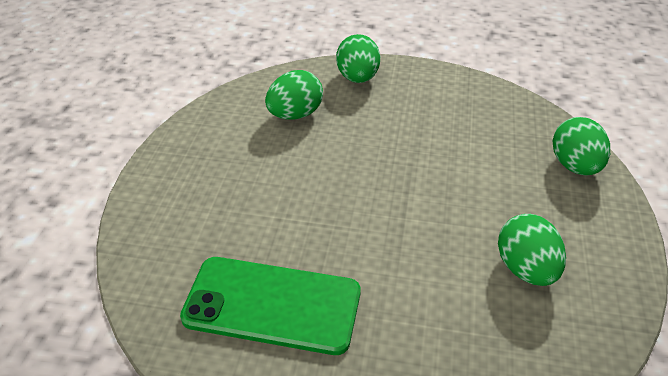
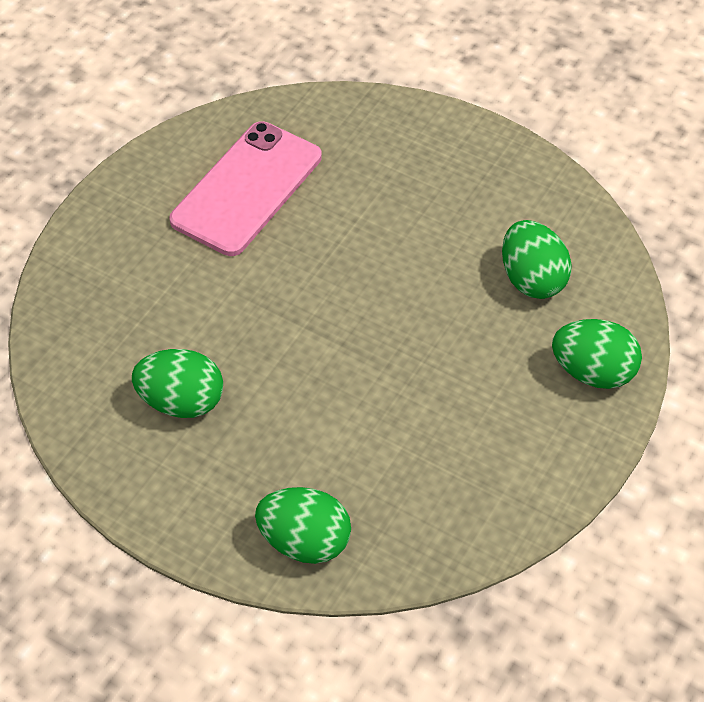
camera: 110 degrees right, 10 degrees up
green phone [180,257,361,355] -> pink phone [170,121,322,256]

